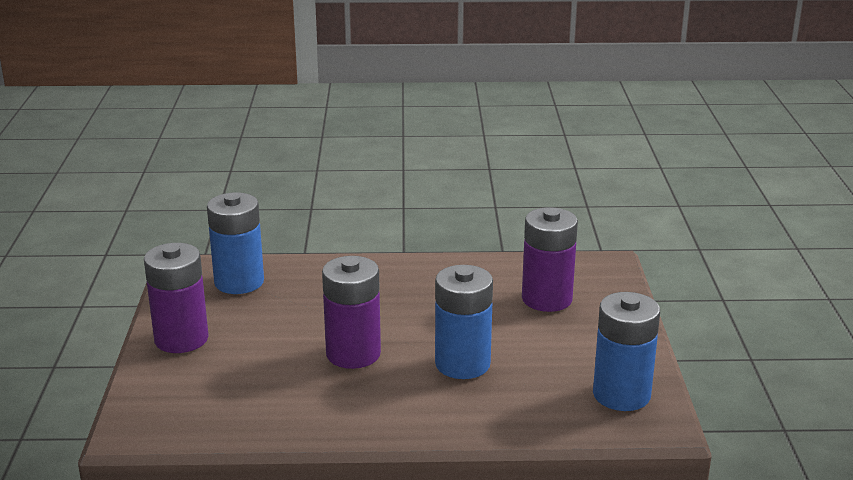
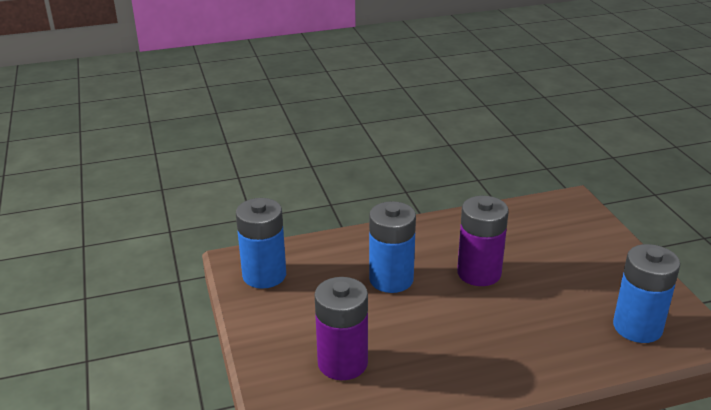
camera: 165 degrees right, 5 degrees up
purple battery [144,243,209,353] -> none

